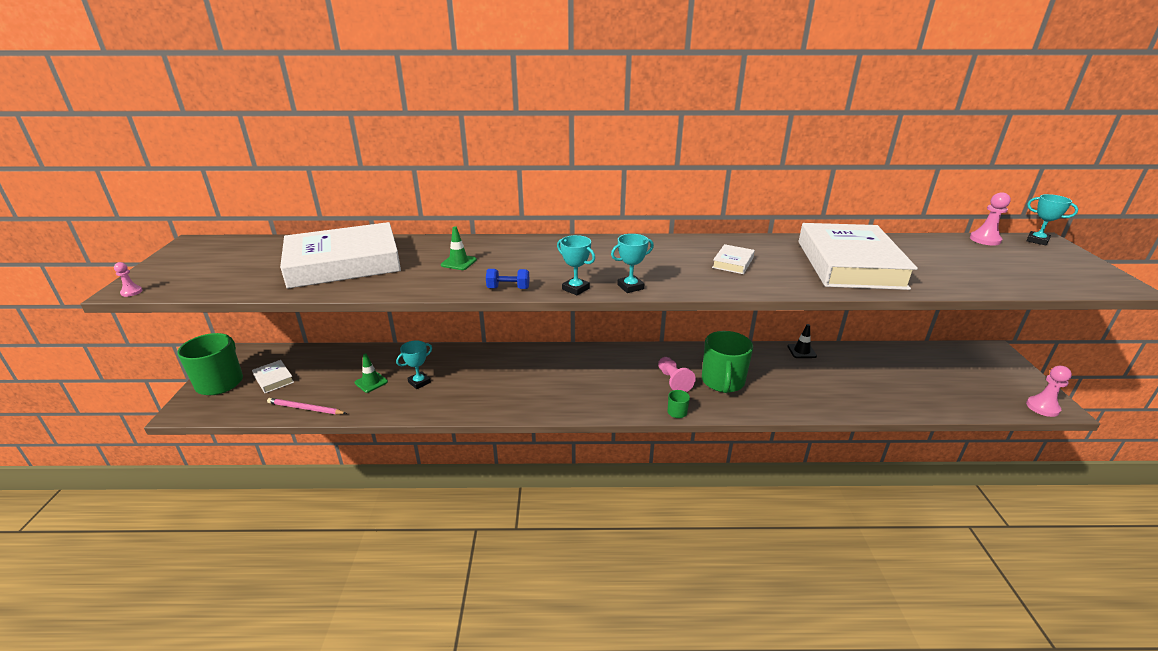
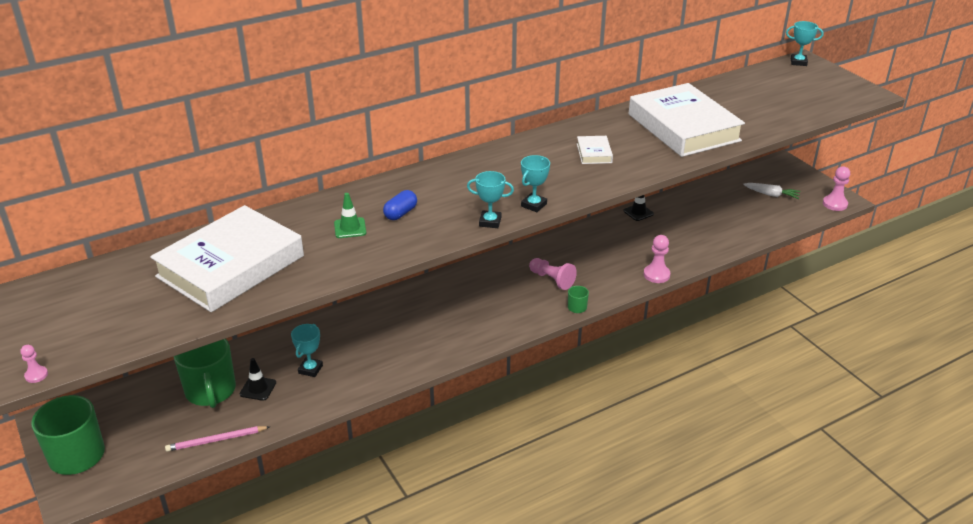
camera: 30 degrees left, 5 degrees up
white book [252,360,294,393] -> none
green traffic cone [355,354,388,393] -> black traffic cone [240,358,276,401]
blue dumbbell [486,269,530,289] -> none
green mug [702,331,753,393] -> green mug moved to [174,339,236,408]
pink pawn [970,192,1011,246] -> pink pawn moved to [644,235,670,283]
none -> blue capsule [383,190,417,220]
none -> white carrot [743,183,801,199]

